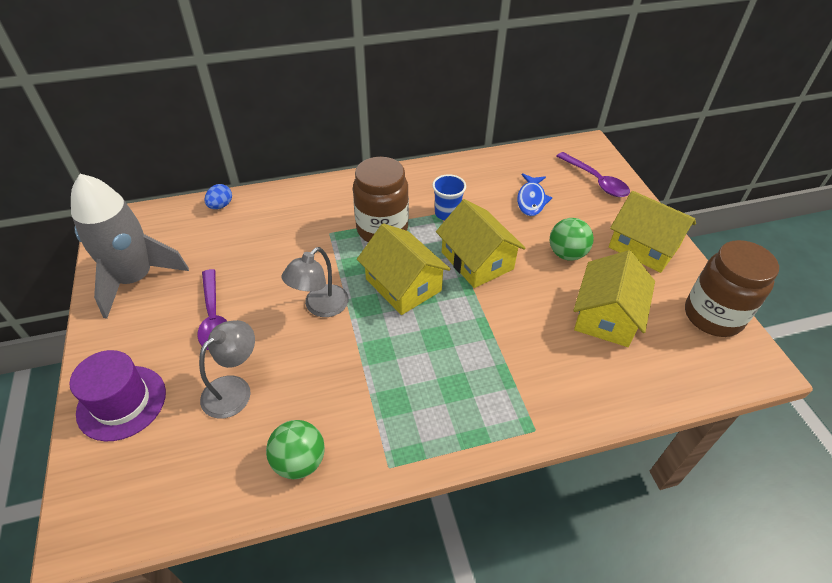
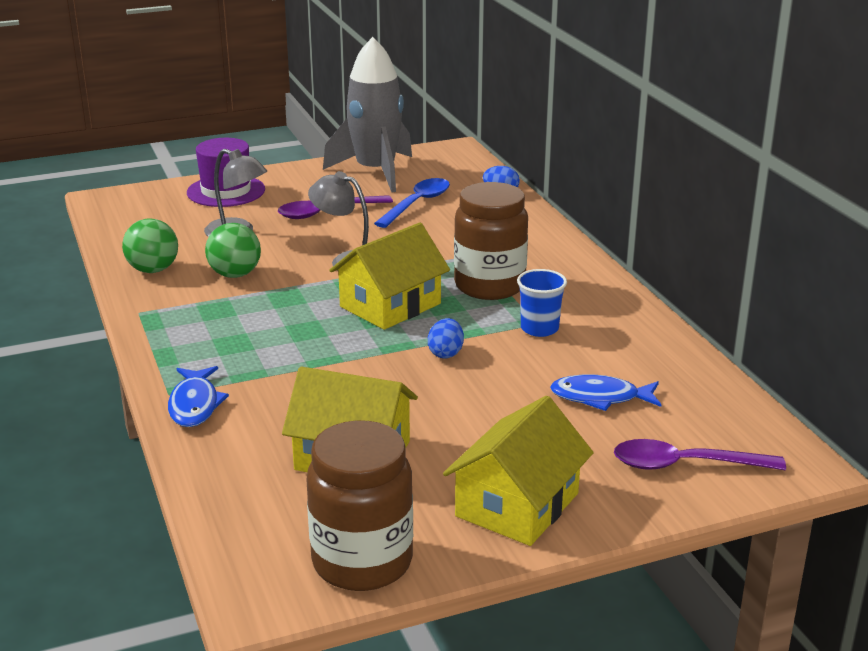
camera: 85 degrees right, 20 degrees down
yellow house [436,199,525,288] -> blue egg [428,318,464,358]
green ball [550,218,594,261] -> green ball moved to [205,223,261,278]
purple spoon [556,152,630,197] -> purple spoon turned 45 degrees clockwise [614,439,786,470]
none -> blue fish [168,366,229,427]
none -> blue spoon [374,178,450,228]

